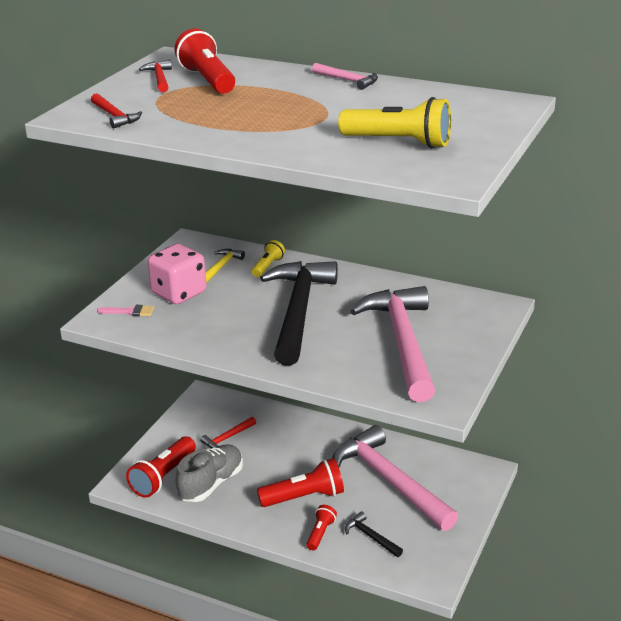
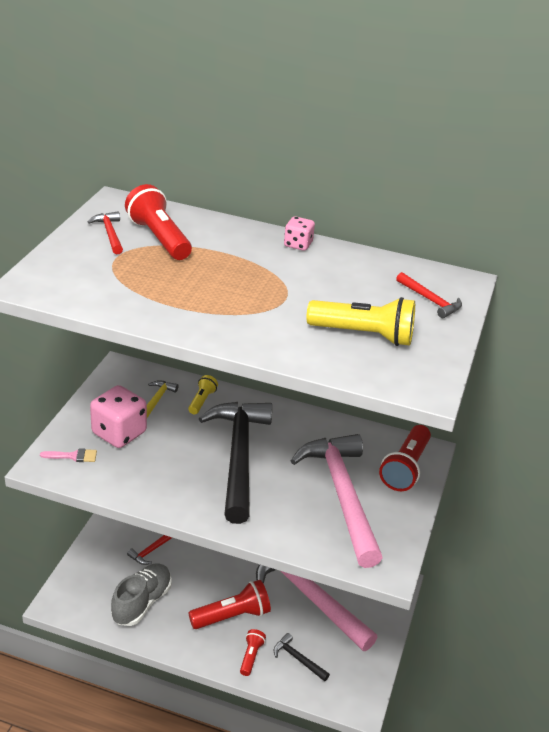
camera: 10 degrees left, 5 degrees up
red hammer [91,93,142,128] -> red hammer moved to [396,272,462,318]
red flashlight [126,436,196,498] -> red flashlight moved to [379,425,431,491]
pink hammer [312,63,378,90] -> pink dice [284,216,315,251]

